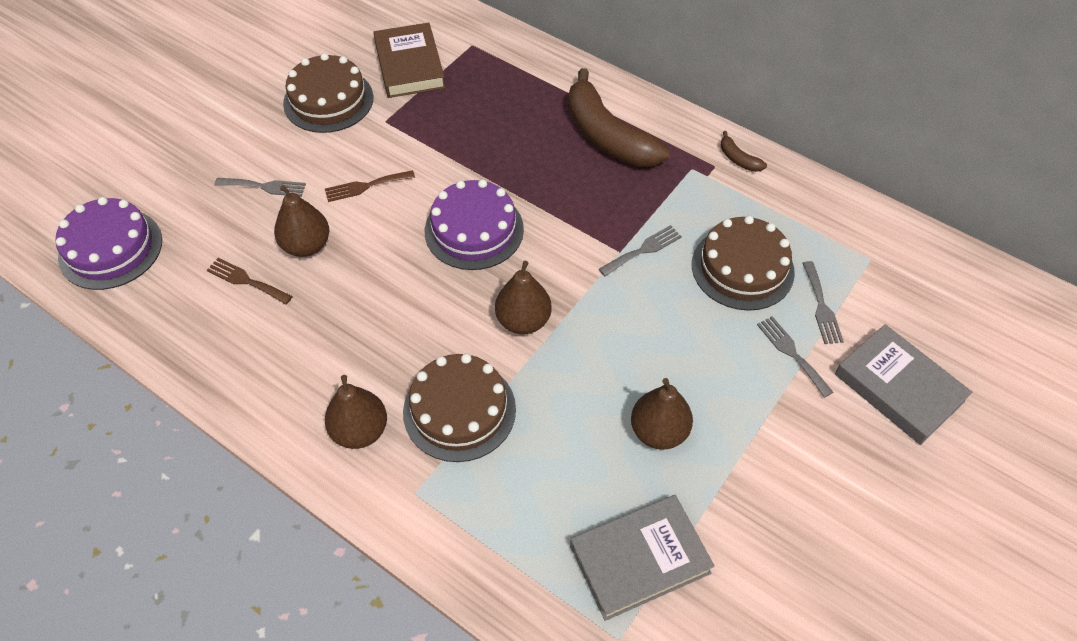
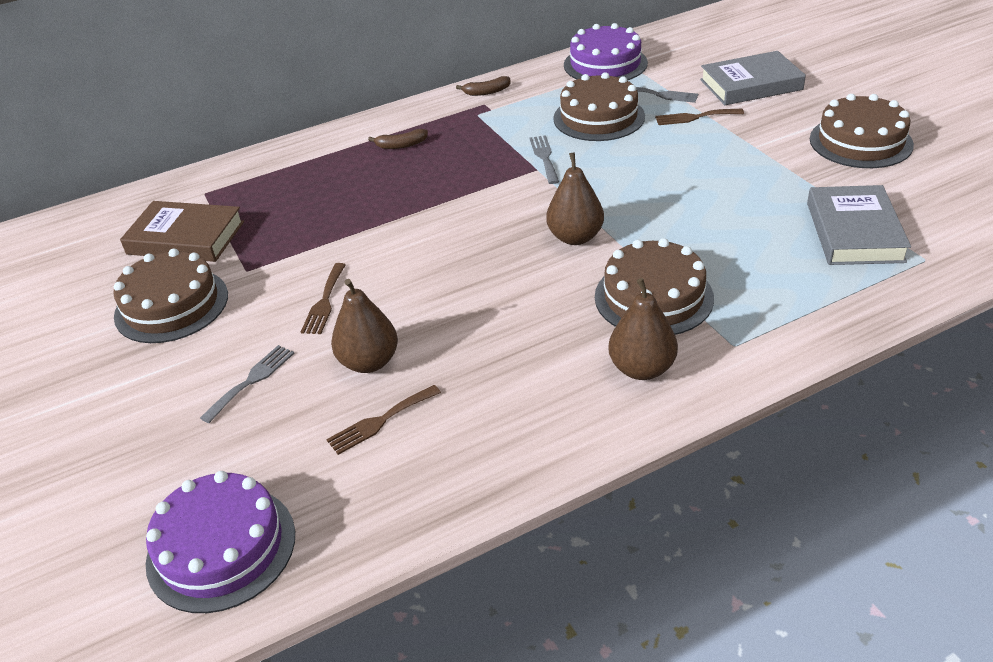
camera: 60 degrees left, 15 degrees down
purple cake [425,179,524,270] -> purple cake moved to [564,23,648,80]
brown banana [568,68,669,167] -> brown banana [368,129,428,149], size x0.41
brown pear [631,378,693,450] -> none
grey fork [757,316,833,398] -> brown fork [655,109,744,125]
none -> brown cake [810,94,914,168]

